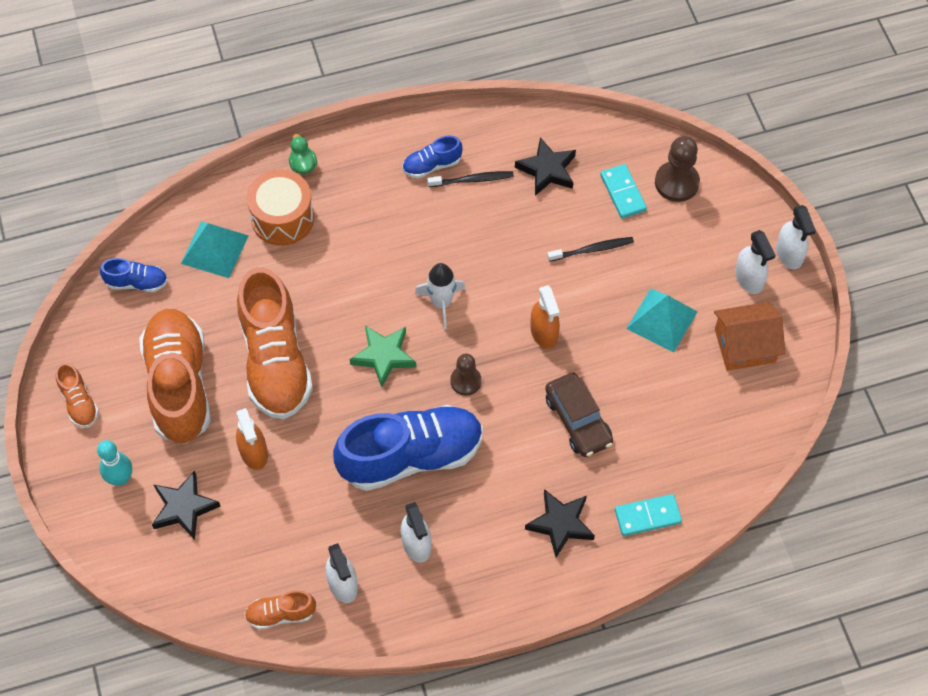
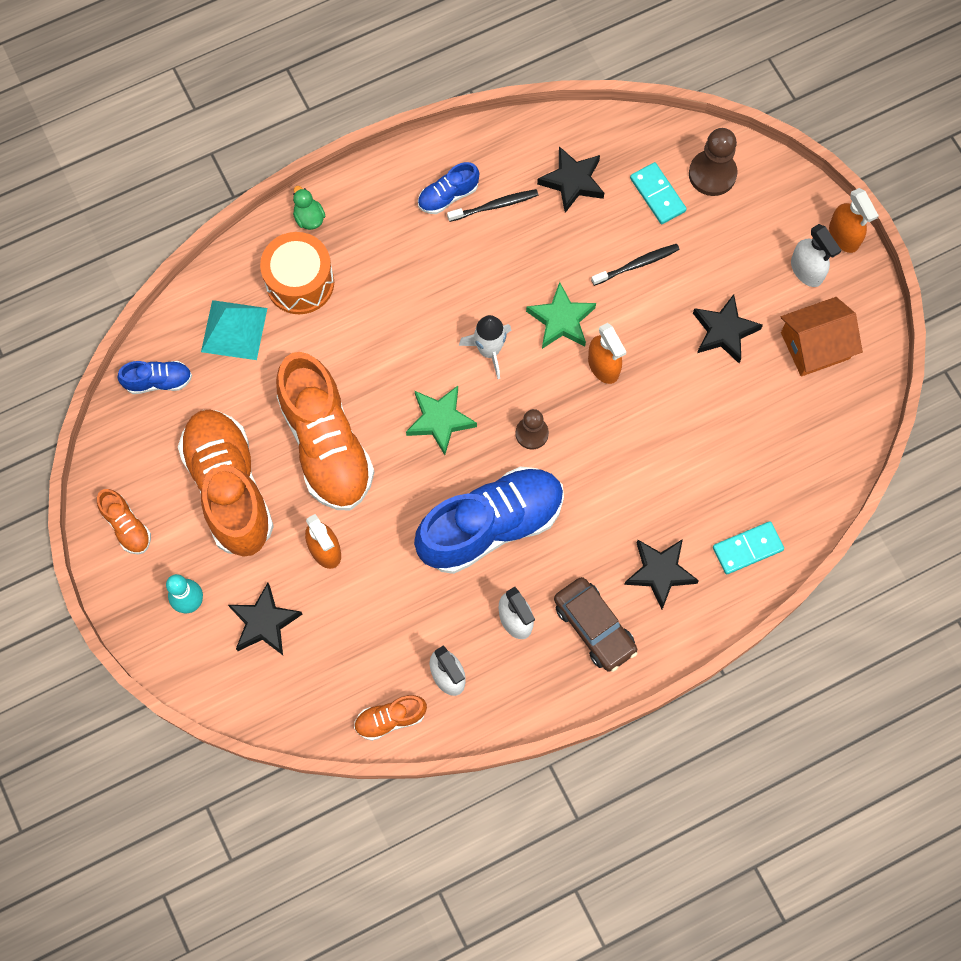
camera: 10 degrees left, 10 degrees up
brown car [545,372,613,457] -> brown car moved to [554,577,638,672]
turquoise pyramid [626,289,697,353] -> black star [693,294,763,363]
white spray bottle [776,205,816,269] -> orange spray bottle [829,188,879,253]
none -> green star [526,282,596,349]

